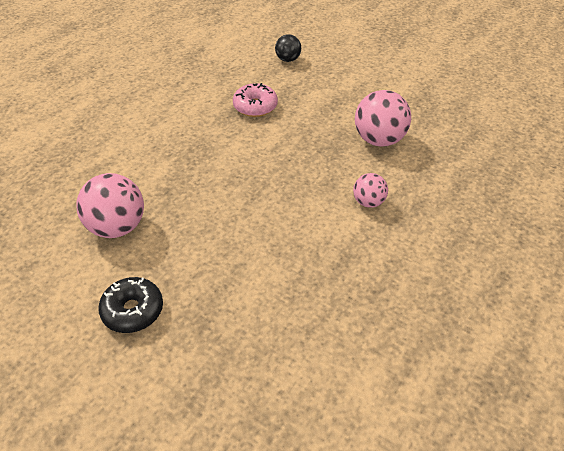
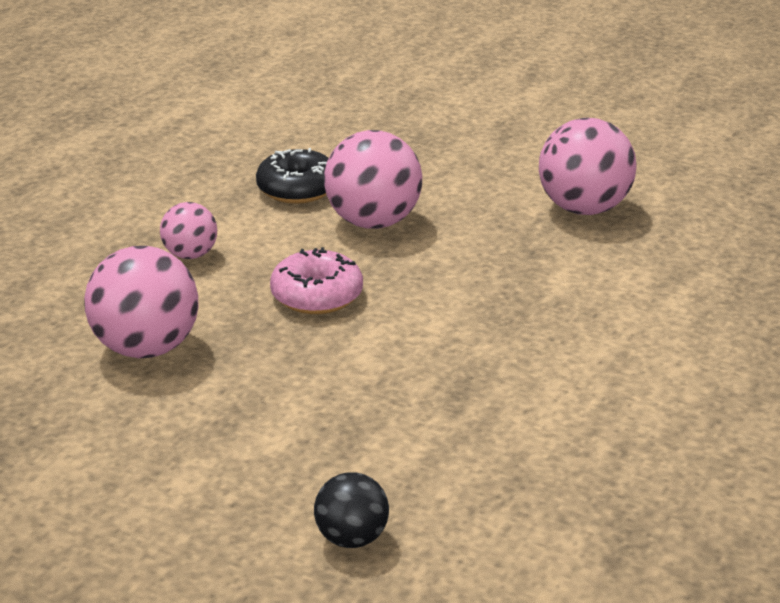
camera: 175 degrees right, 15 degrees down
black donut [98,277,163,333] -> black donut moved to [256,148,329,204]
pink donut [233,83,278,117] -> pink donut moved to [270,247,363,314]
none -> pink ball [324,130,422,229]

